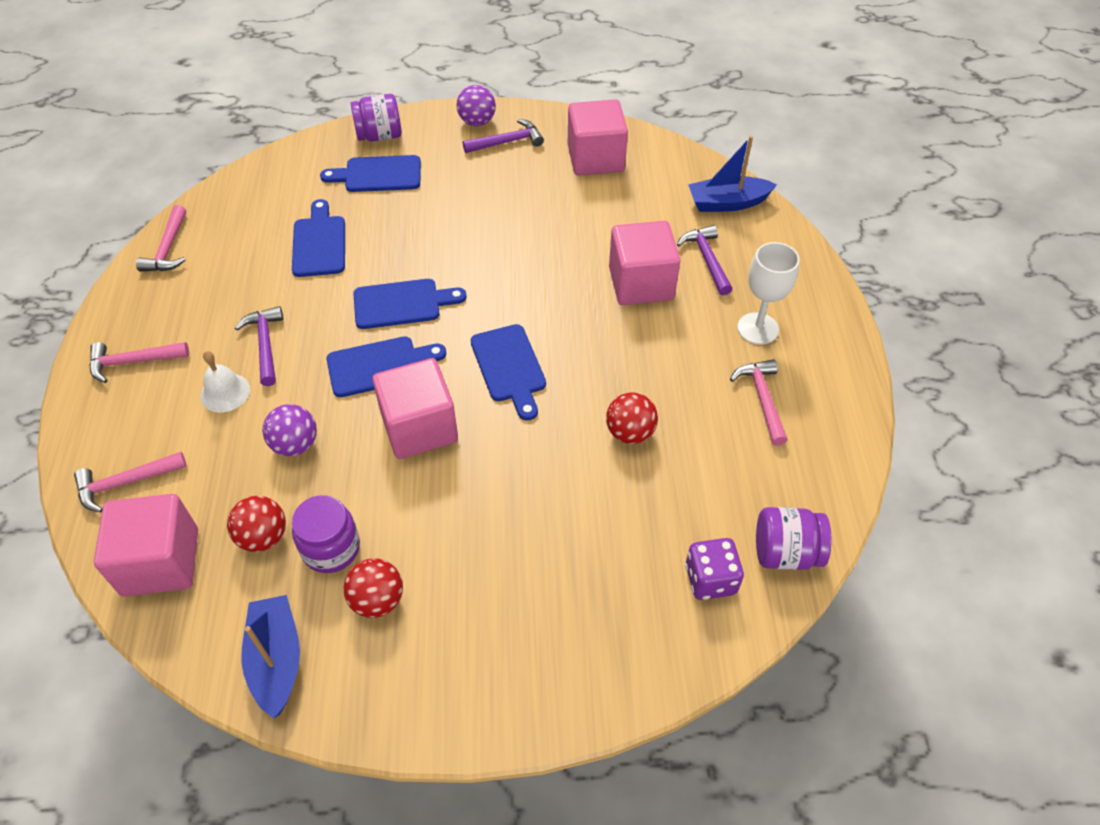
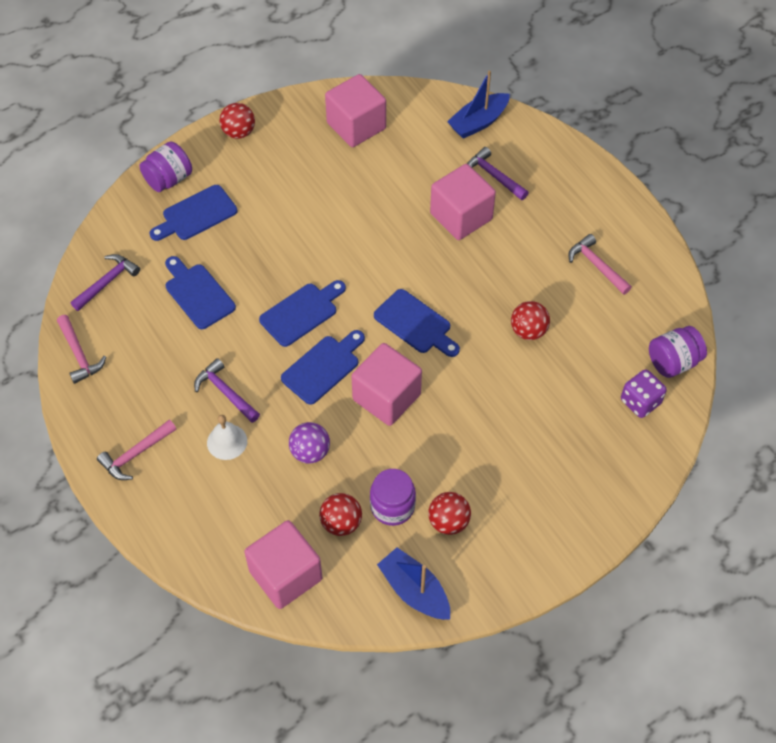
camera: 30 degrees left, 5 degrees up
pink hammer [74,452,187,512] -> none
purple ball [457,85,496,126] -> red ball [219,103,255,139]
purple hammer [463,119,544,153] -> purple hammer moved to [71,254,140,311]
white goblet [737,242,800,345] -> none

